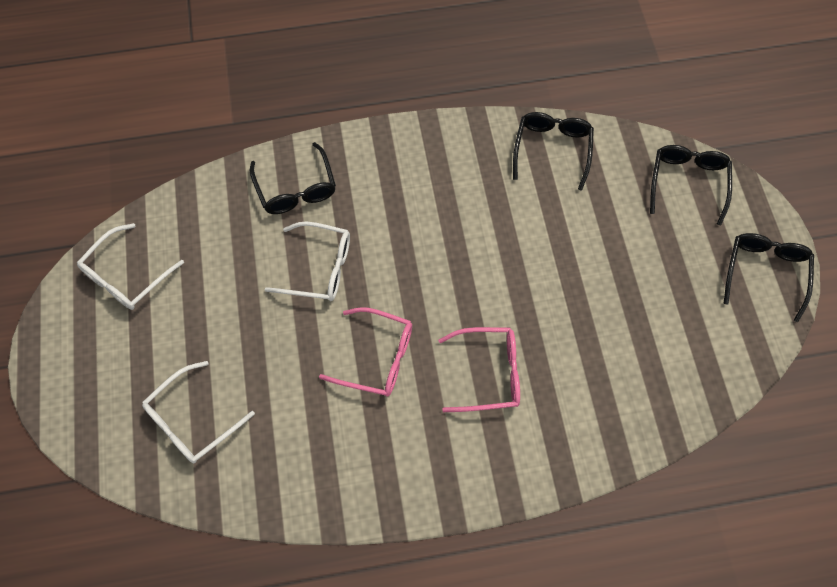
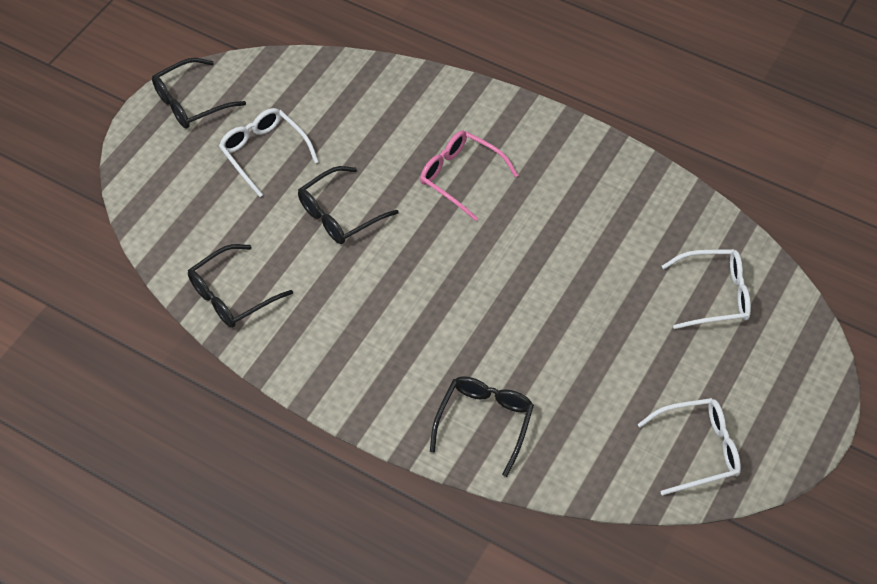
camera: 140 degrees left, 10 degrees down
white glasses [265,222,350,301] -> white glasses moved to [219,108,319,197]
pink glasses [319,307,412,396] -> none
black glasses [650,145,732,226] -> black glasses moved to [298,166,399,244]

